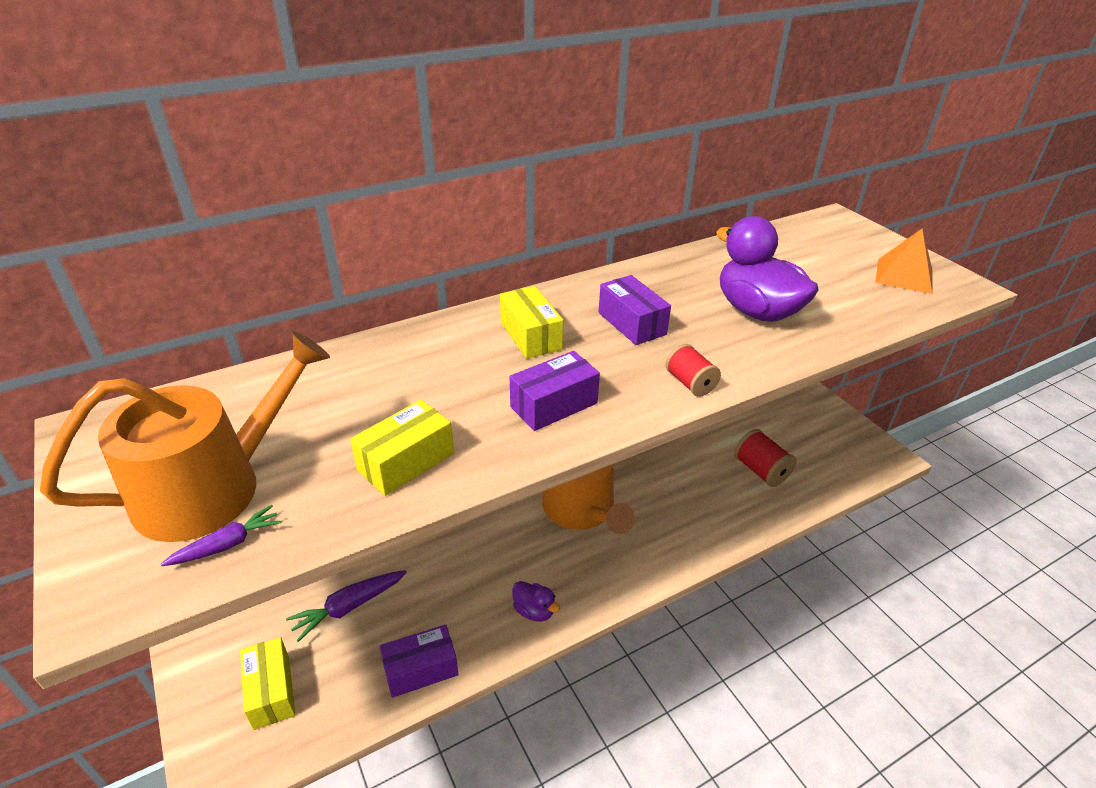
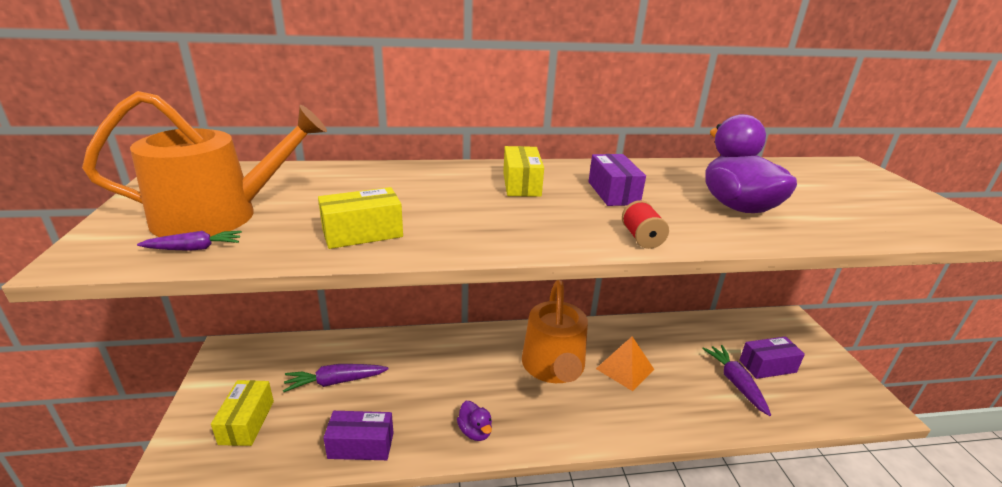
camera: 20 degrees right, 10 degrees down
purple box [510,351,600,431] -> purple box moved to [739,336,805,379]
red spool [734,429,797,487] -> purple carrot [702,345,771,416]
orange pyramid [875,229,932,294] -> orange pyramid moved to [596,337,654,391]

